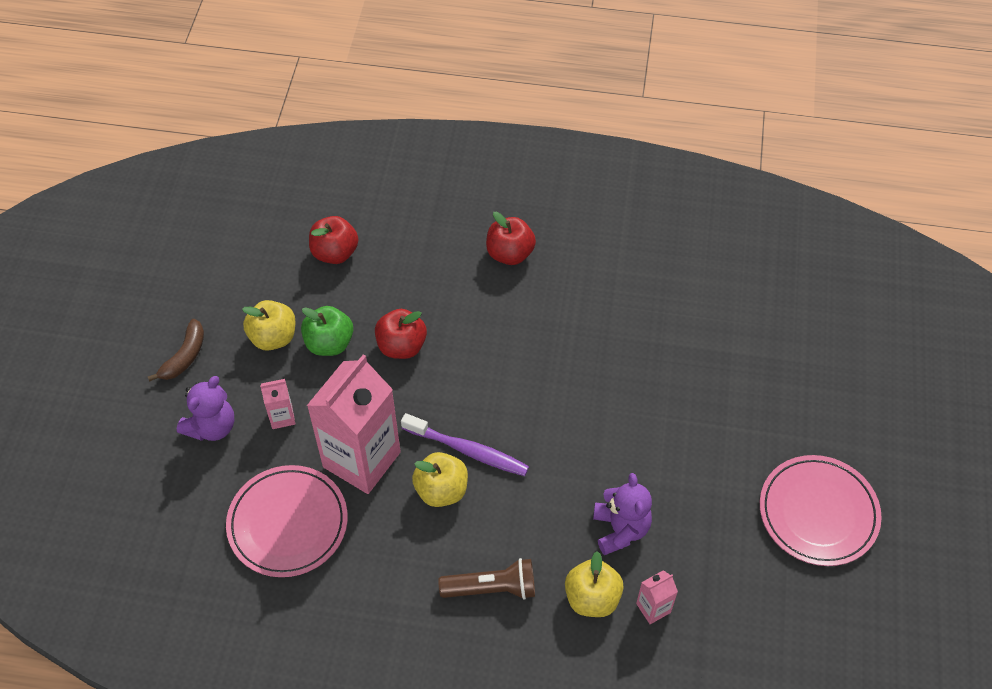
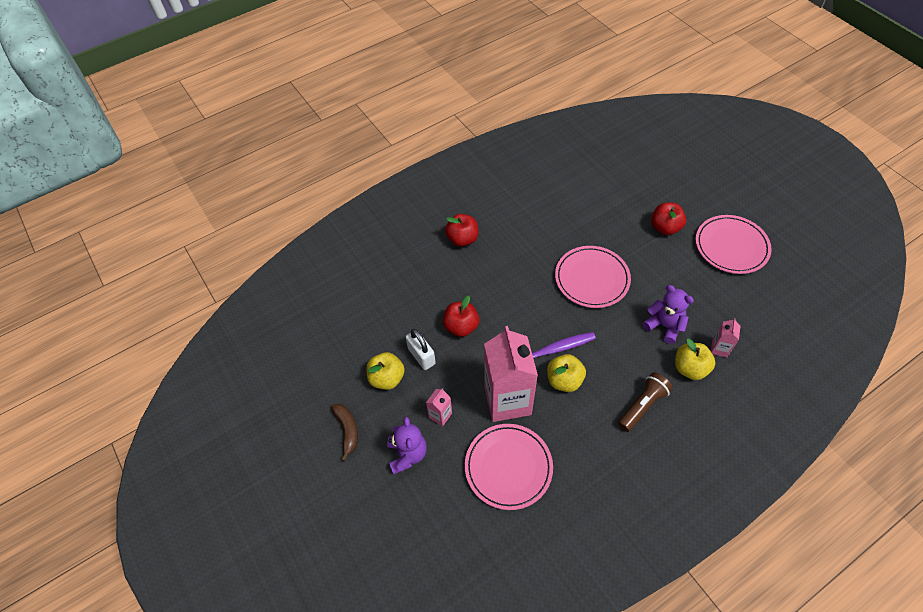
camera: 40 degrees left, 0 degrees up
green apple [301,306,353,356] -> white padlock [406,329,436,370]
red apple [309,216,358,264] -> red apple moved to [651,202,686,235]
none -> pink plate [555,246,631,308]

